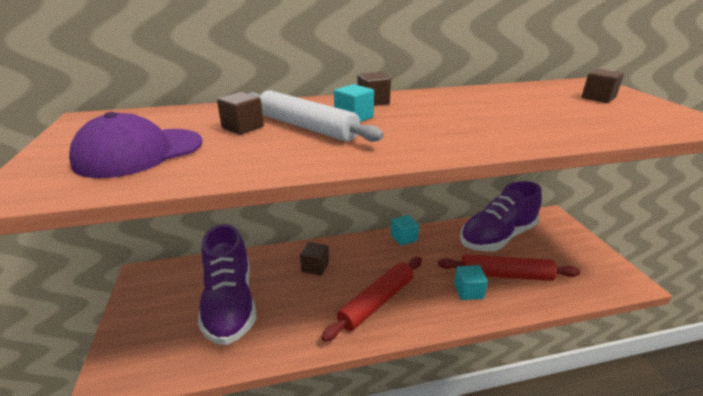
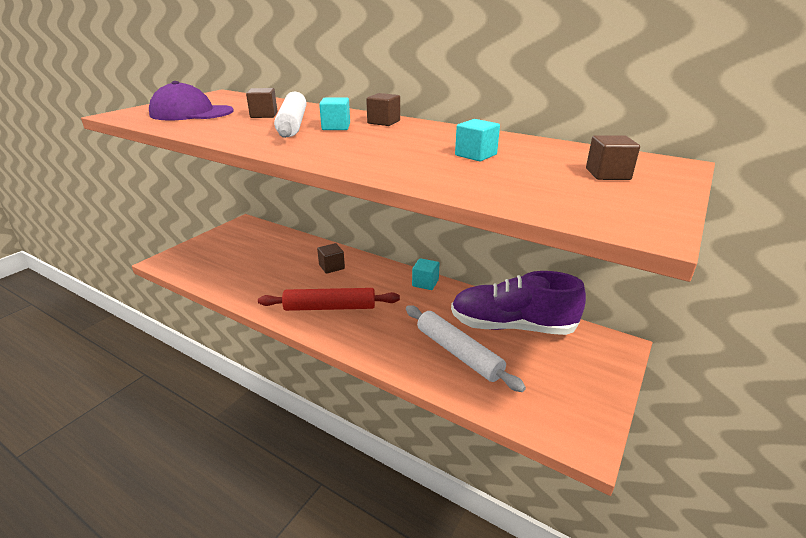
camera: 45 degrees right, 0 degrees up
purple shoe [198,224,256,345] -> none
red rolling pin [438,255,580,281] -> white rolling pin [406,305,526,392]
turquoise cube [454,265,488,300] -> turquoise cube moved to [455,119,500,161]

